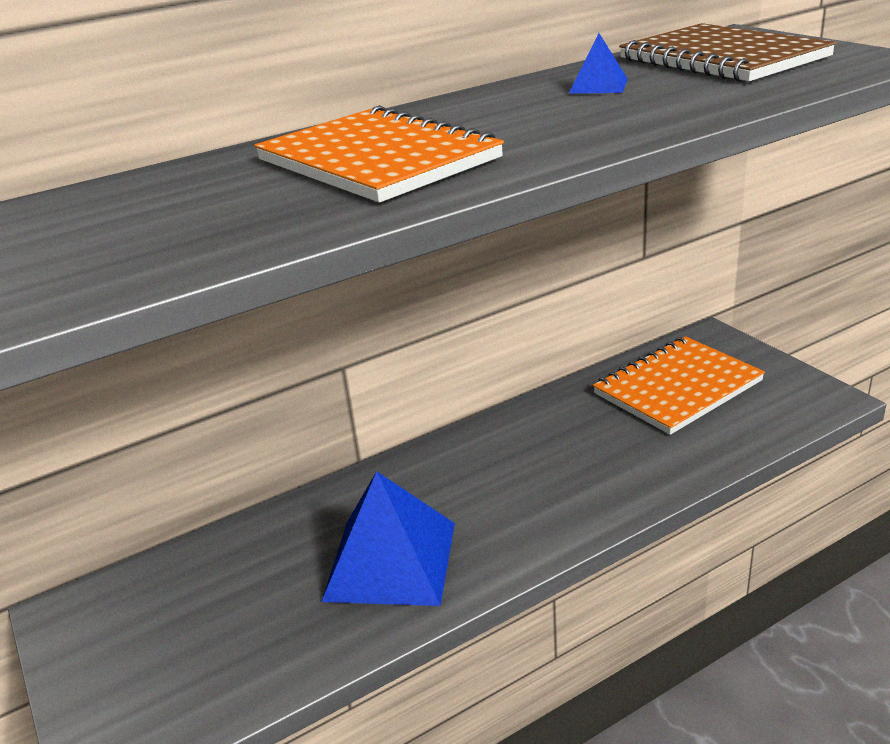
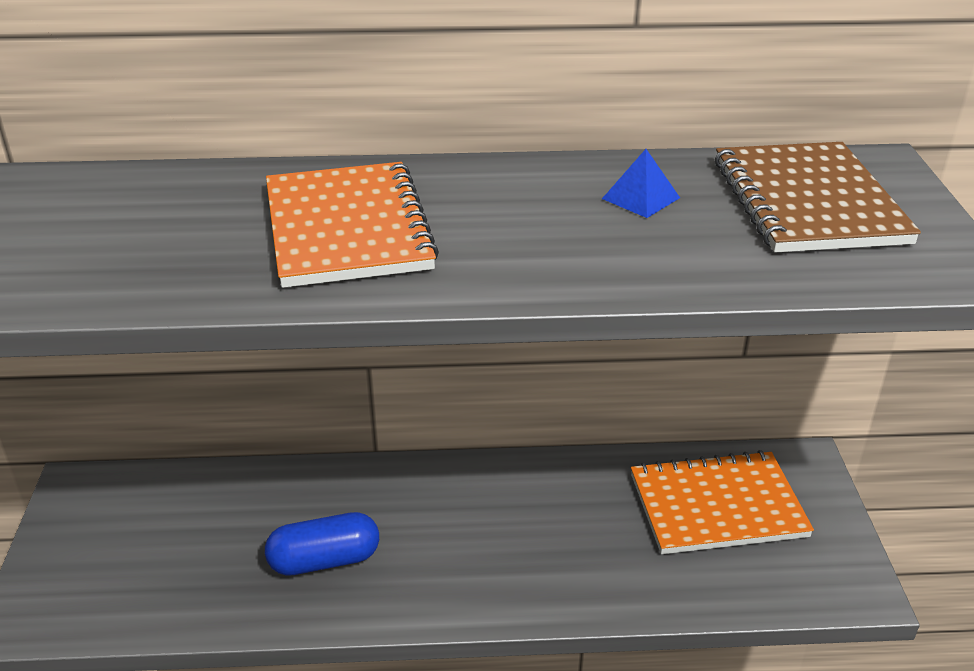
camera: 25 degrees right, 5 degrees up
blue pyramid [321,471,455,606] -> blue capsule [265,512,379,576]

